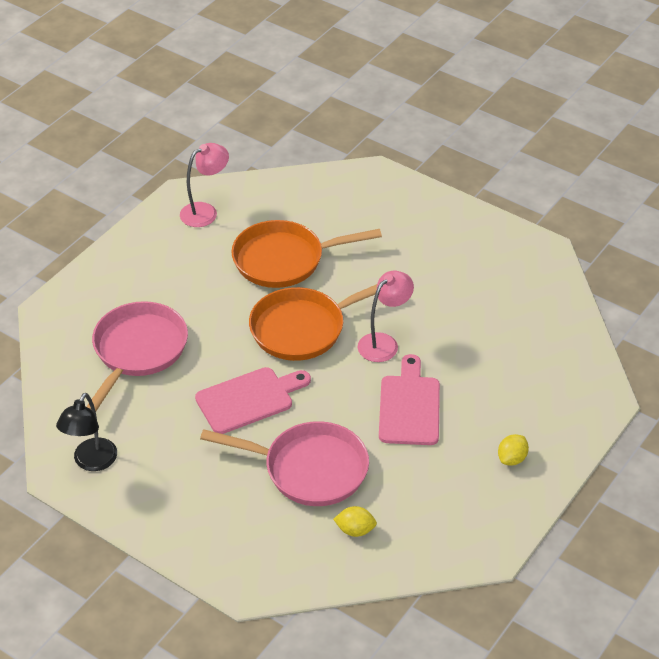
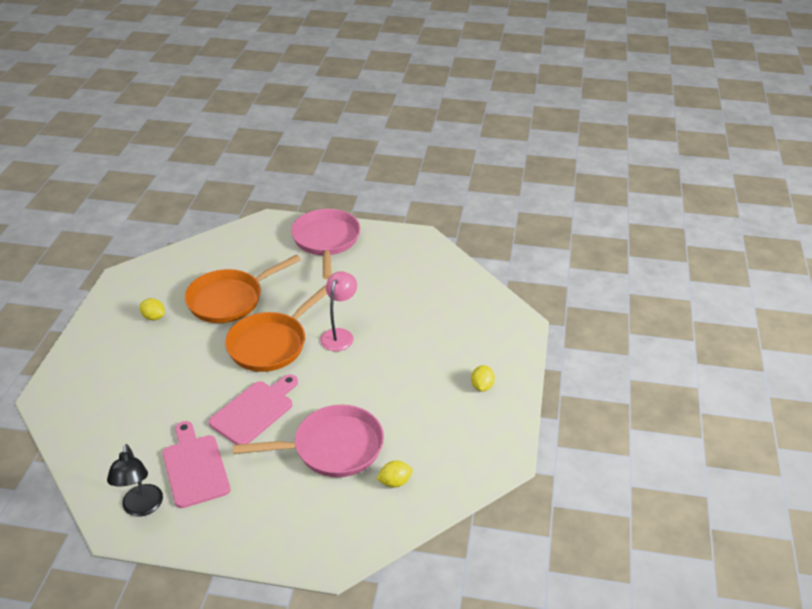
camera: 25 degrees left, 5 degrees down
pink pan [86,301,188,411] -> pink pan moved to [291,209,360,279]
pink lamp [180,143,229,227] -> none
pink cutting board [379,354,440,445] -> pink cutting board moved to [163,421,230,508]
none -> yellow lemon [140,298,165,320]

